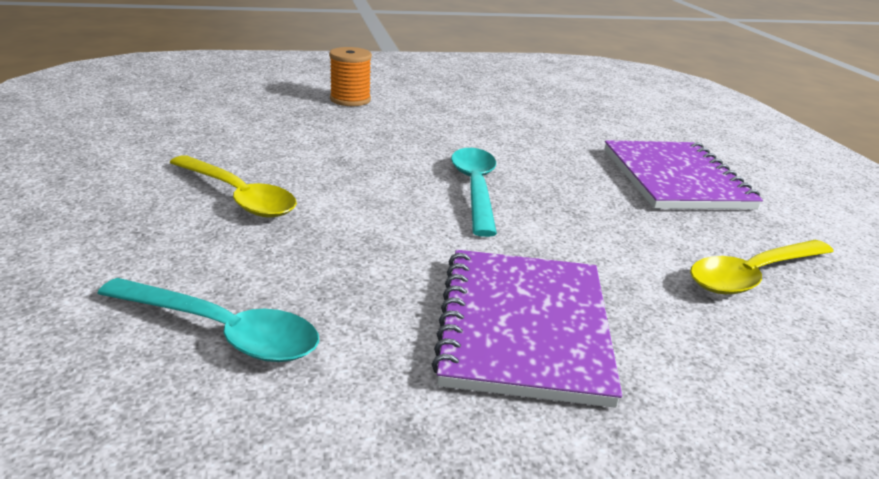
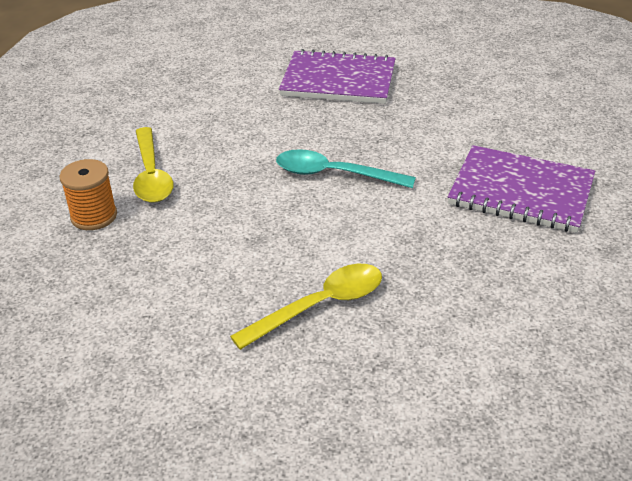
camera: 70 degrees left, 10 degrees up
turquoise spoon [97,278,319,362] -> none
yellow spoon [690,240,834,294] -> yellow spoon moved to [133,127,173,203]

